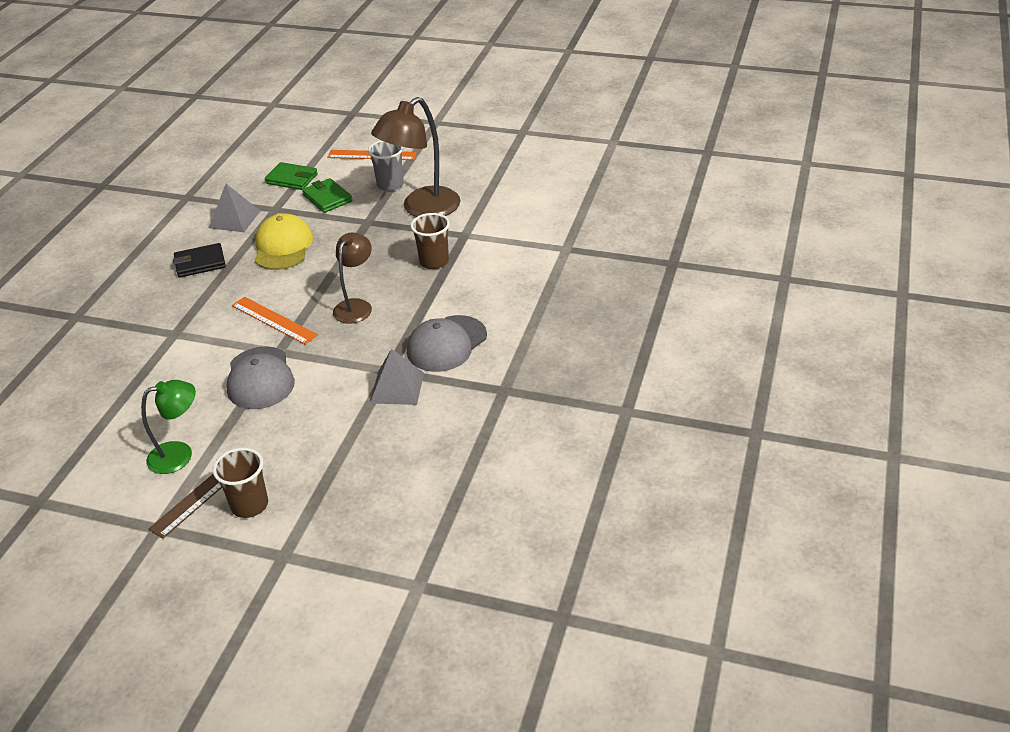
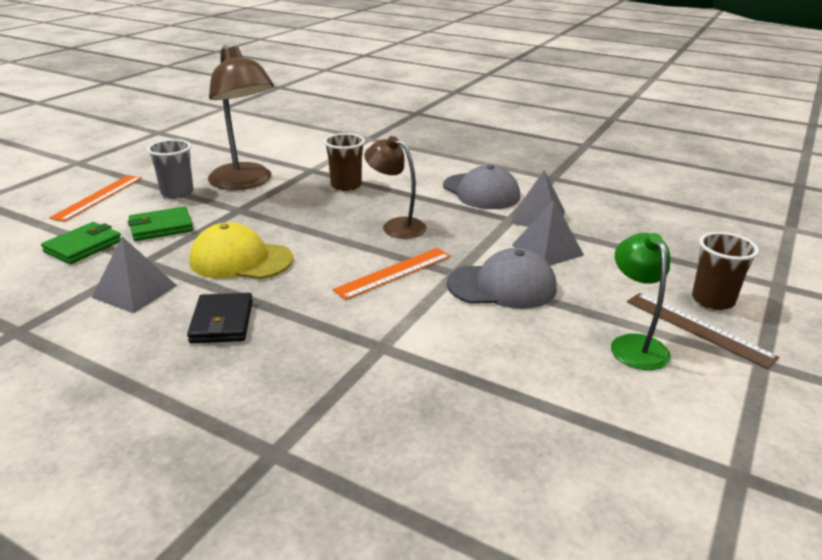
camera: 80 degrees left, 10 degrees down
none -> grey pyramid [512,200,584,266]

